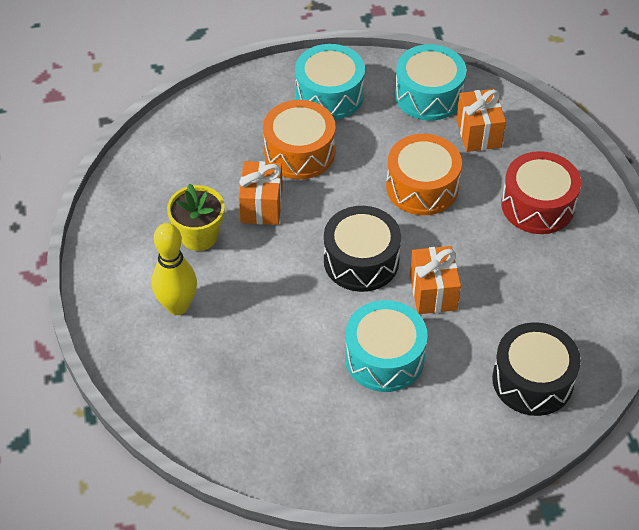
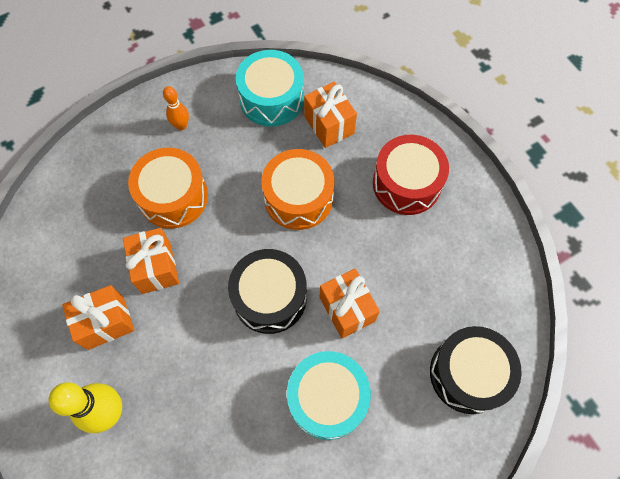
camera: 20 degrees left, 15 degrees up
yellow flower pot [167,183,225,251] -> orange gift [62,285,135,350]
turquoise drum [295,44,365,120] -> orange bowling pin [163,86,189,130]

